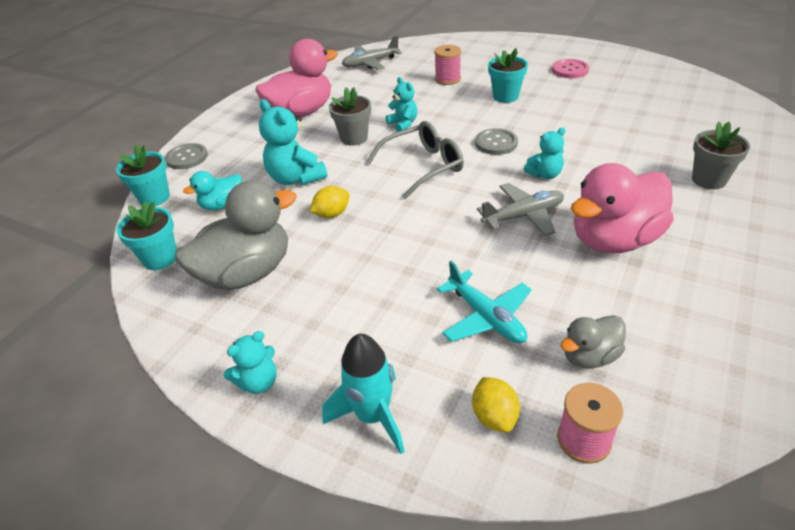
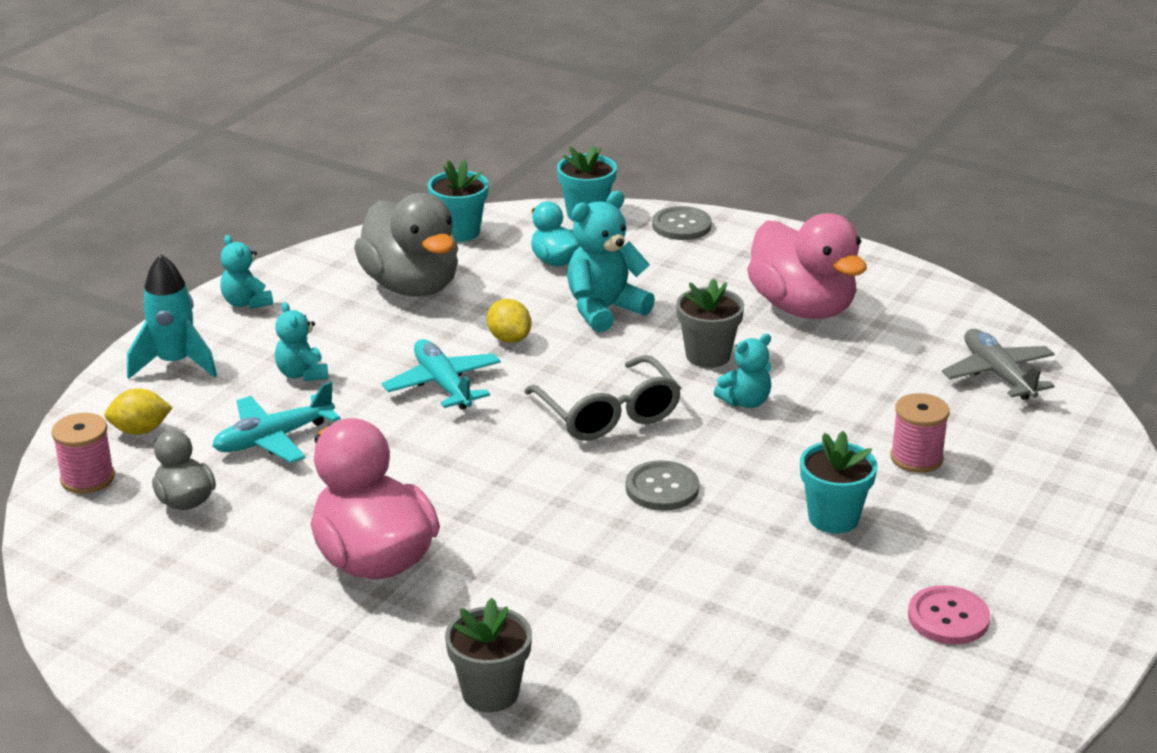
camera: 90 degrees right, 10 degrees down
grey plane [477,183,564,236] -> none
turquoise teddy bear [524,127,566,179] -> turquoise teddy bear moved to [275,302,328,381]
none -> turquoise plane [382,339,501,410]

